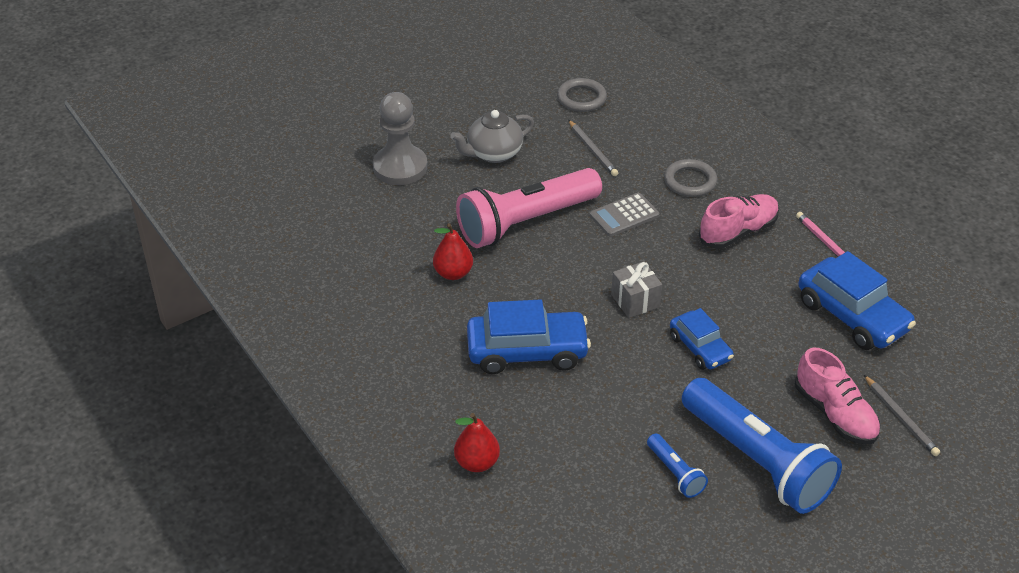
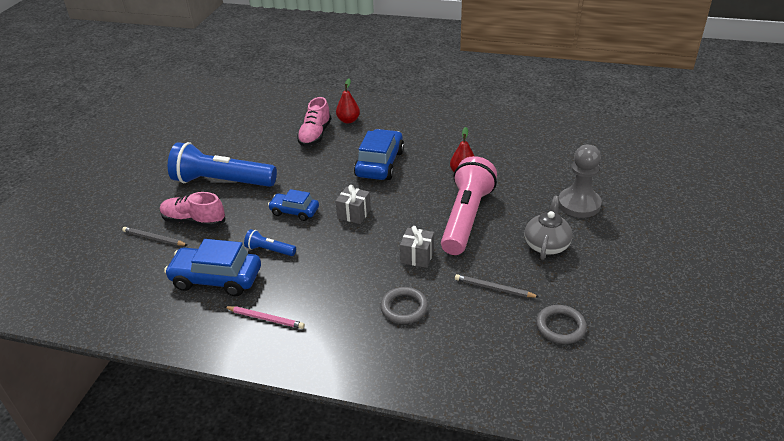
camera: 140 degrees right, 5 degrees down
blue car [467,299,591,374] -> blue car turned 150 degrees clockwise [354,129,404,180]
grey calculator [590,193,660,237] -> grey gift [400,226,434,268]
blue flashlight [647,433,708,498] -> blue flashlight moved to [244,229,296,256]
pink shoe [699,194,779,248] -> pink shoe moved to [297,97,331,146]

